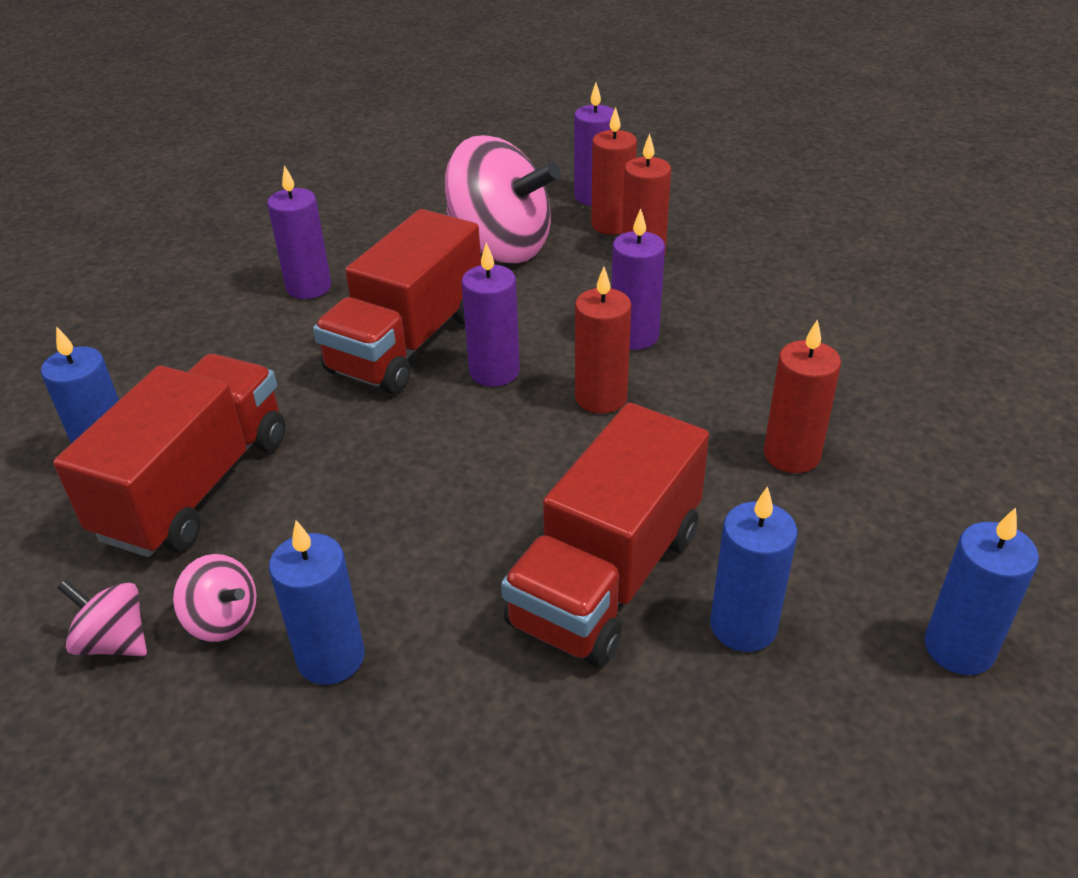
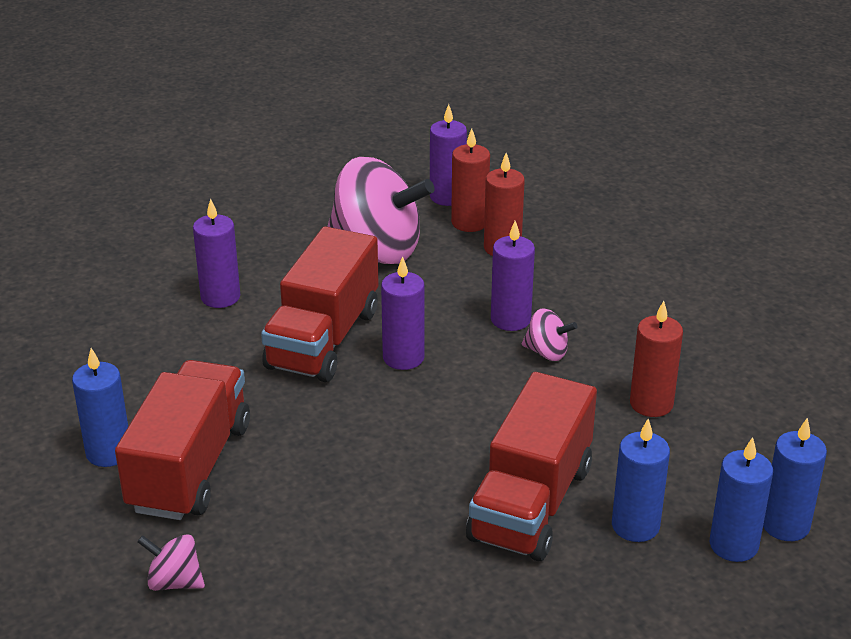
camera: 10 degrees left, 5 degrees down
pink spinning top [173,554,257,642] -> pink spinning top moved to [522,308,577,361]
blue candle [269,520,365,685] -> blue candle moved to [710,437,773,562]
red candle [575,267,631,414] -> none

